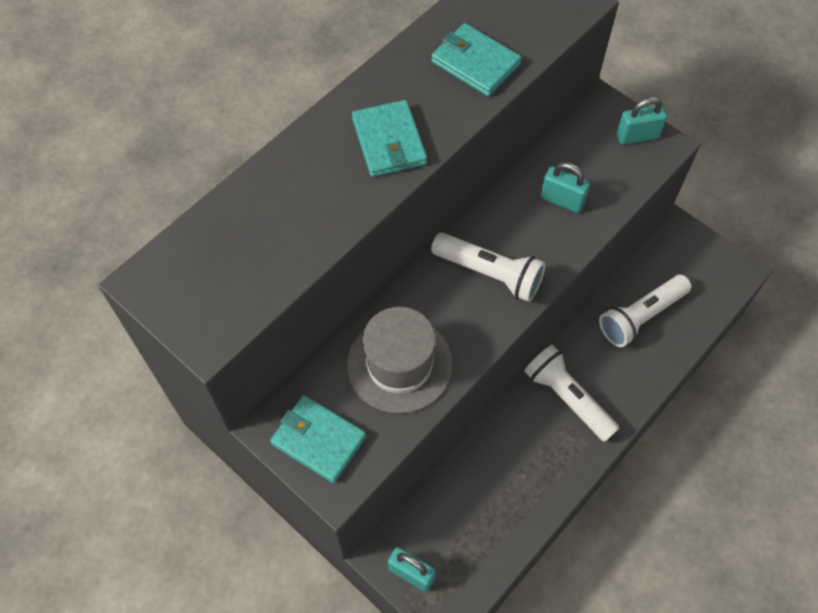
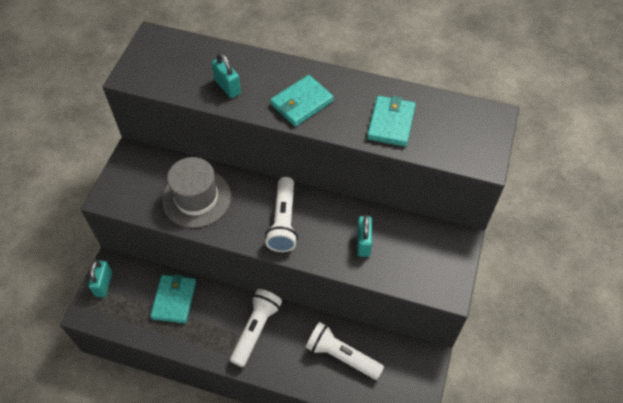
camera: 65 degrees right, 5 degrees down
turquoise wallet [270,395,366,483] -> turquoise wallet moved to [150,274,196,323]
turquoise padlock [617,97,667,145] -> turquoise padlock moved to [212,53,241,98]

